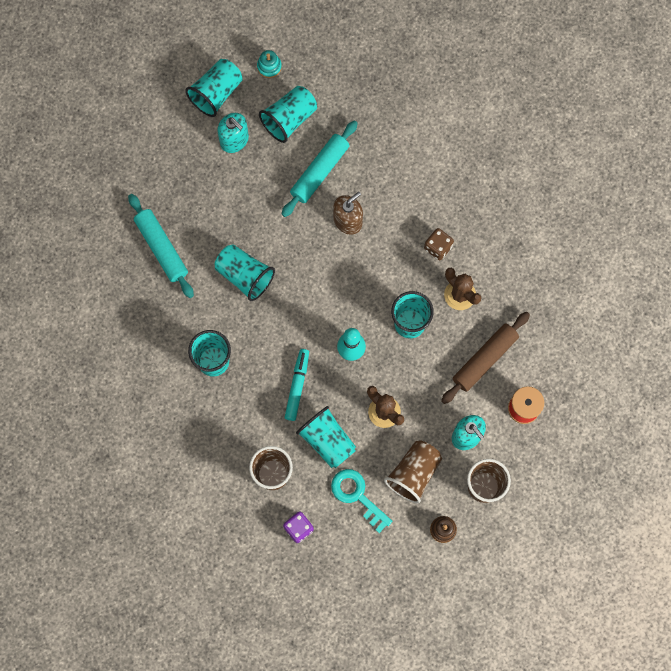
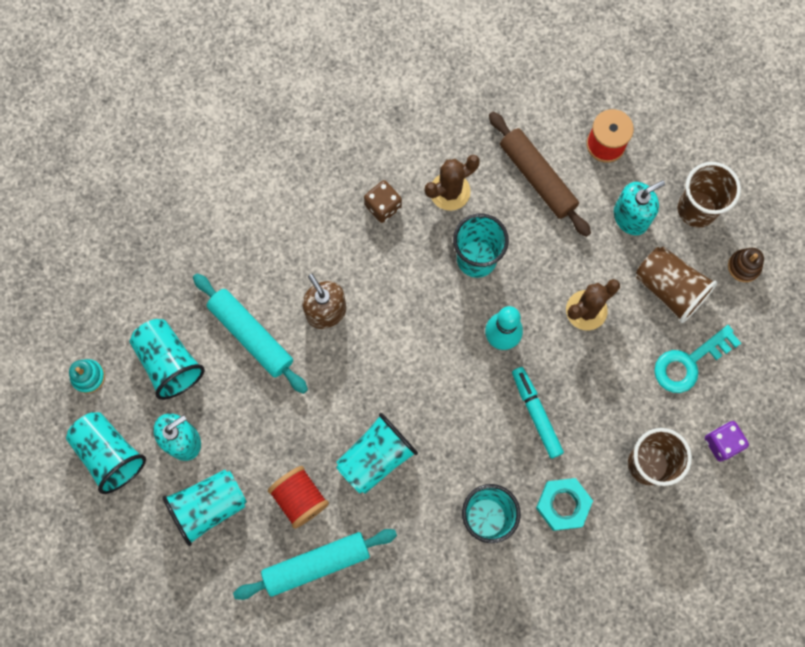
camera: 80 degrees left, 0 degrees up
turquoise marker [285,349,309,421] -> turquoise marker turned 45 degrees clockwise [512,367,564,459]
turquoise cup [296,406,356,468] -> turquoise cup moved to [162,469,247,546]
none -> red spool [268,466,329,529]
none -> turquoise nut [536,478,593,531]

